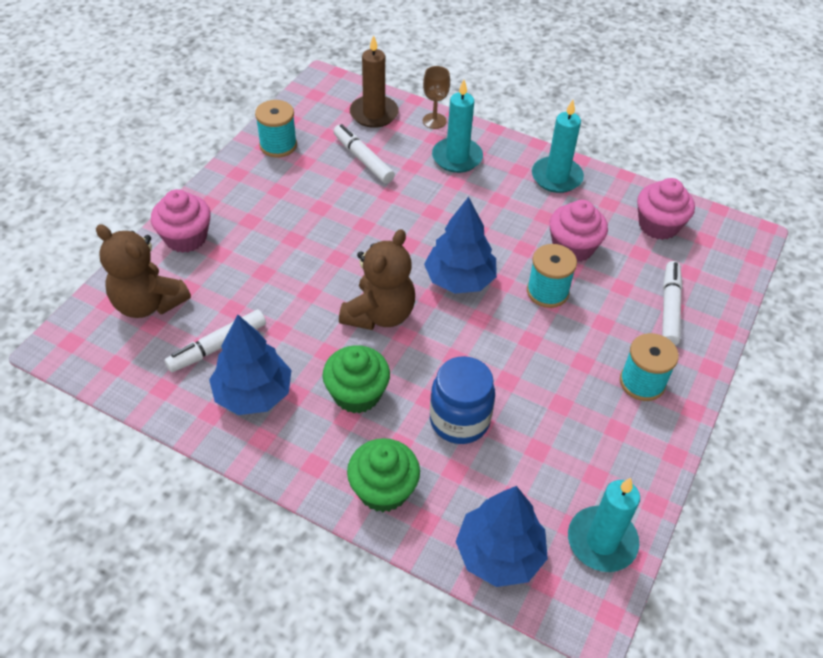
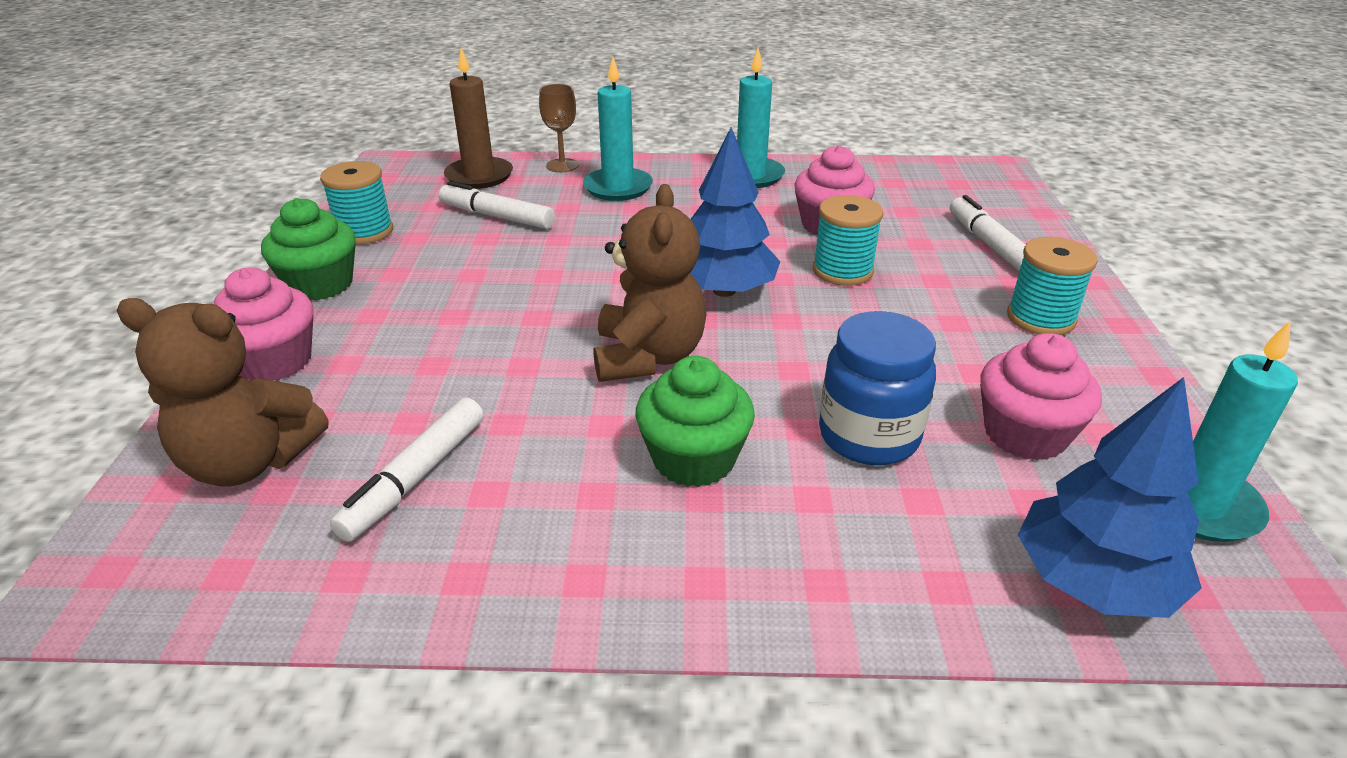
camera: 25 degrees left, 15 degrees down
blue tree [209,315,291,415] -> none
green cupcake [347,438,420,512] -> green cupcake moved to [261,198,356,301]
pink cupcake [637,178,695,240] -> pink cupcake moved to [980,333,1102,461]

